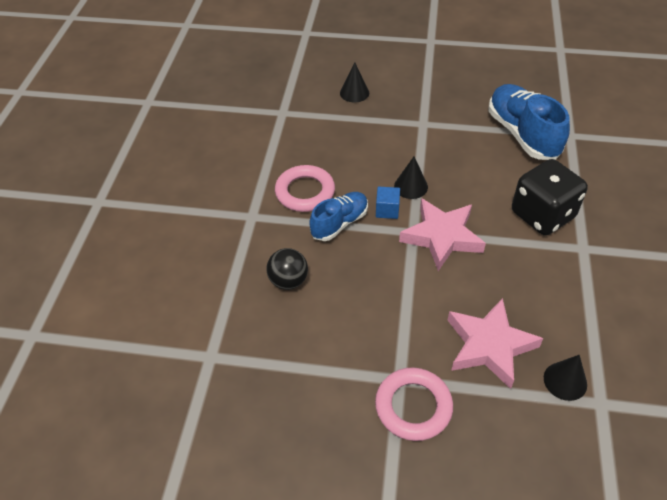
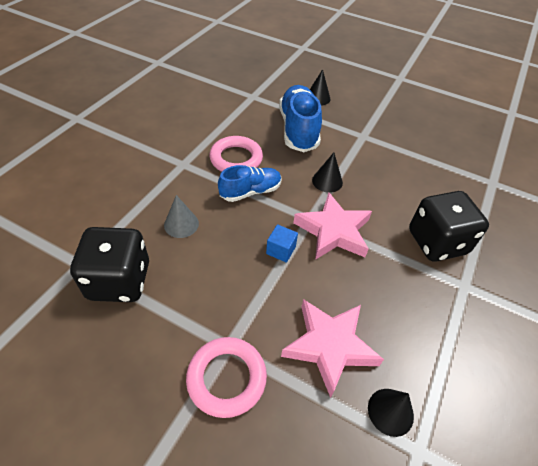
camera: 15 degrees right, 0 degrees up
black ball [267,248,308,290] -> grey cone [164,195,199,238]
blue cube [376,187,400,219] -> blue cube moved to [266,224,298,262]
blue shoe [488,84,570,160] -> blue shoe moved to [279,85,322,152]
none -> black dice [70,227,149,302]

